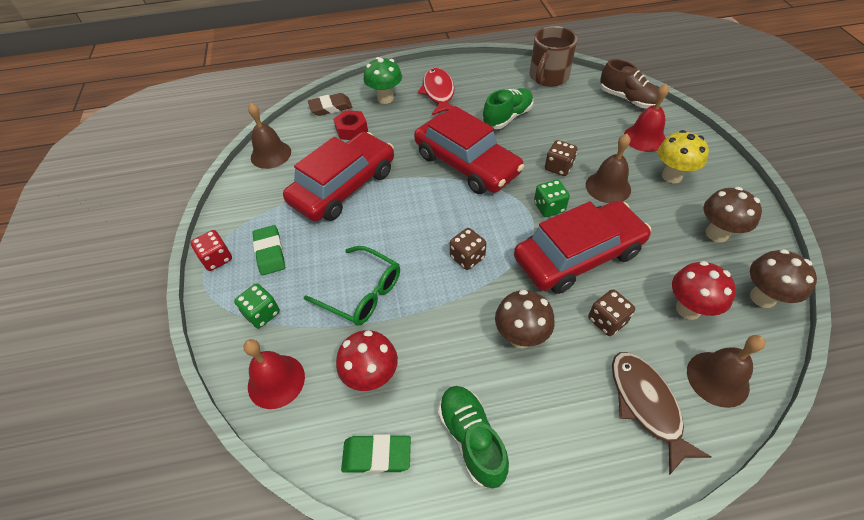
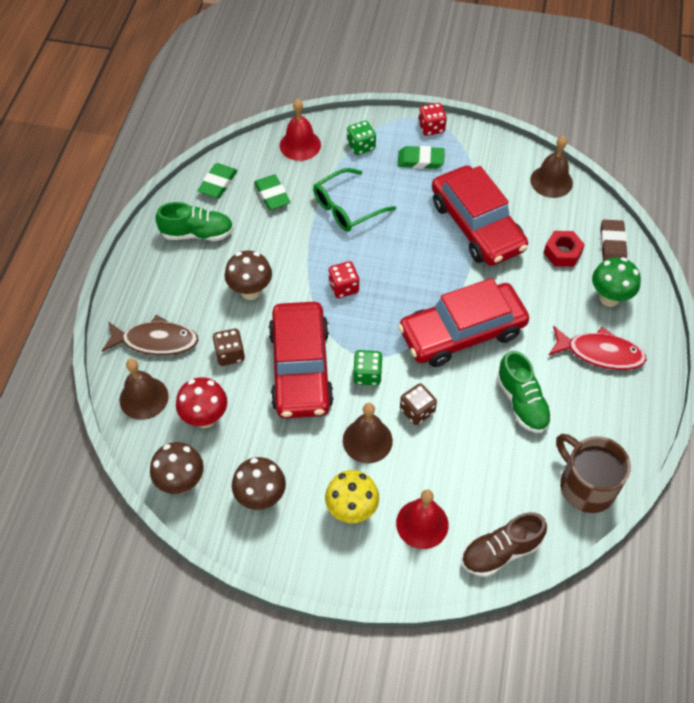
camera: 110 degrees right, 5 degrees up
red mushroom [336,330,398,391] -> green eraser [254,175,291,210]
brown dice [450,228,486,270] -> red dice [328,261,359,298]

